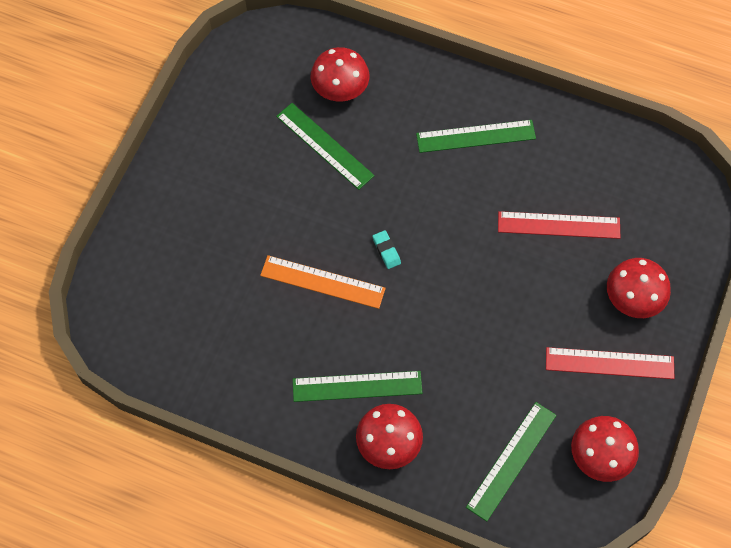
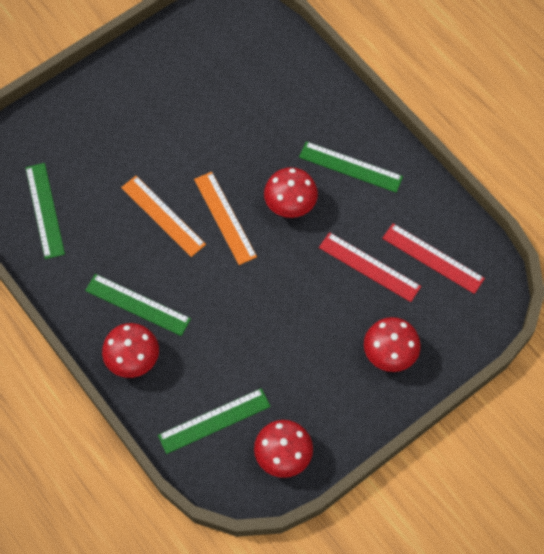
camera: 30 degrees right, 0 degrees up
green ruler [276,103,375,190] -> green ruler moved to [26,163,65,259]
red mushroom [310,47,370,102] -> red mushroom moved to [264,167,318,218]
turquoise eraser [372,230,401,269] -> orange ruler [194,172,257,265]
red ruler [546,347,674,379] -> red ruler moved to [382,223,485,294]

